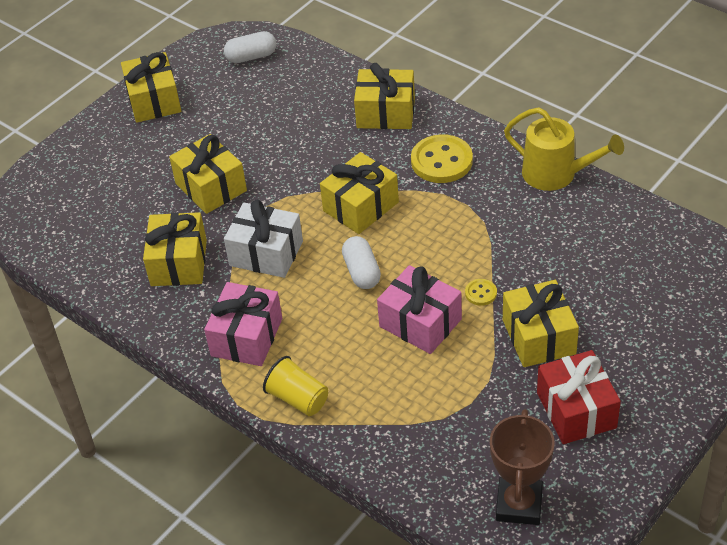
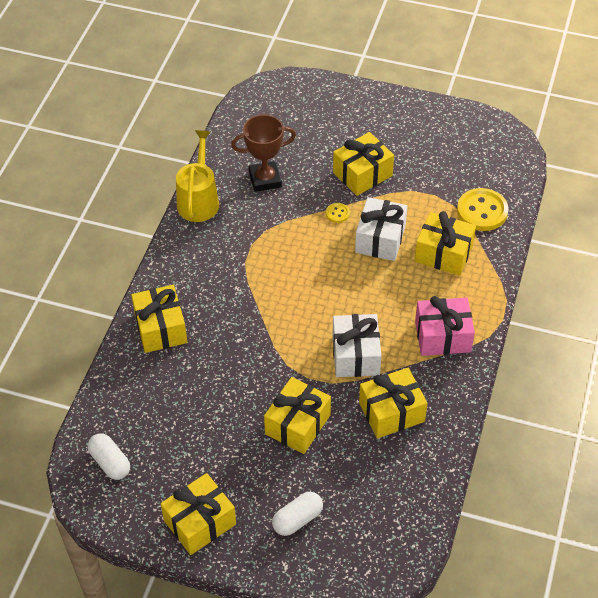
camera: 115 degrees left, 5 degrees up
yellow cup [263,356,328,416] -> none
yellow gift [320,152,399,234] -> yellow gift moved to [415,211,476,275]
white capsule [342,236,381,289] -> white capsule moved to [272,492,323,536]
pink gift [377,265,462,354] -> white gift [355,197,408,261]
yellow button [411,134,473,183] -> yellow button moved to [457,188,509,231]
brown trophy [490,409,555,525] -> brown trophy moved to [231,115,296,192]
red gift [537,350,621,444] -> none

